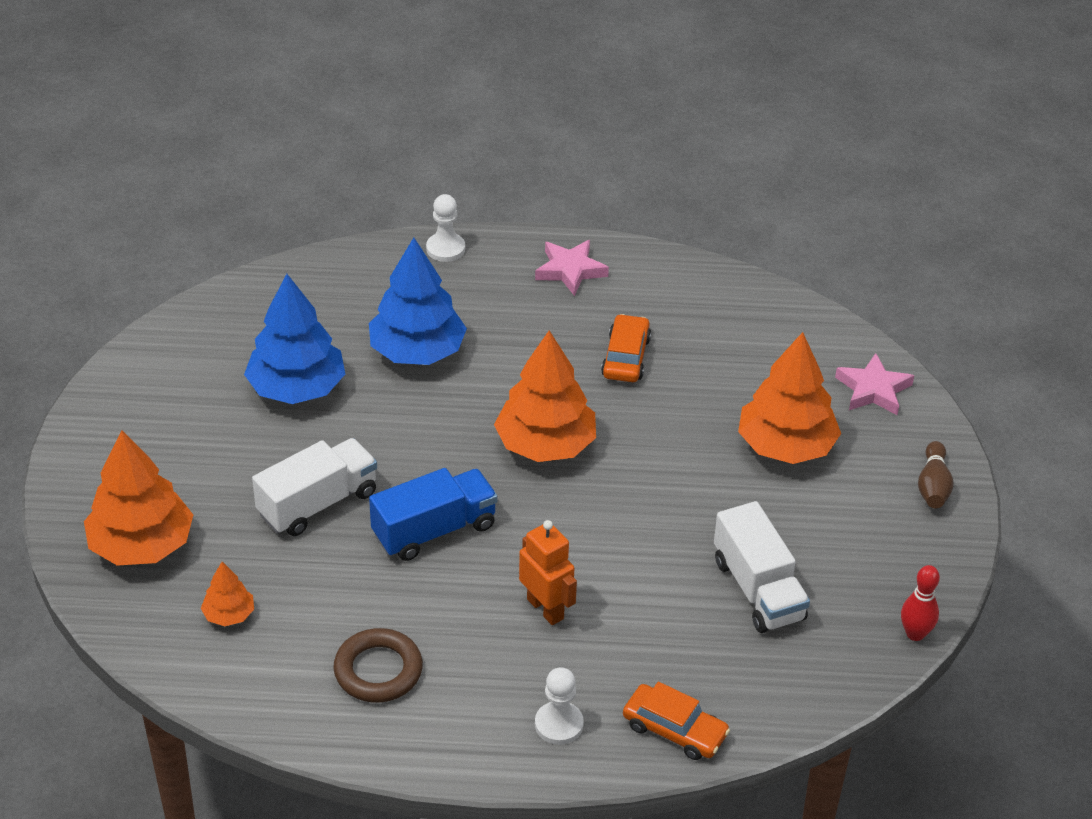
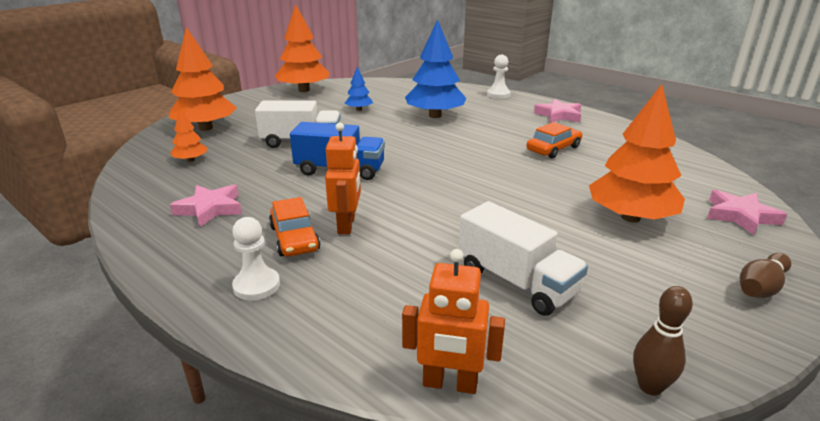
camera: 40 degrees right, 15 degrees down
blue tree [244,274,345,404] -> blue tree [345,67,373,111], size x0.48
brown ring [333,628,423,703] -> pink star [170,184,242,228]
orange tree [494,331,596,462] -> orange tree moved to [275,4,329,92]
orange car [623,682,730,760] -> orange car moved to [269,197,320,257]
white truck [714,501,810,633] -> white truck turned 60 degrees counterclockwise [459,201,588,316]
red bowling pin [901,565,940,641] -> brown bowling pin [633,286,693,395]
none -> orange robot [402,249,505,394]

